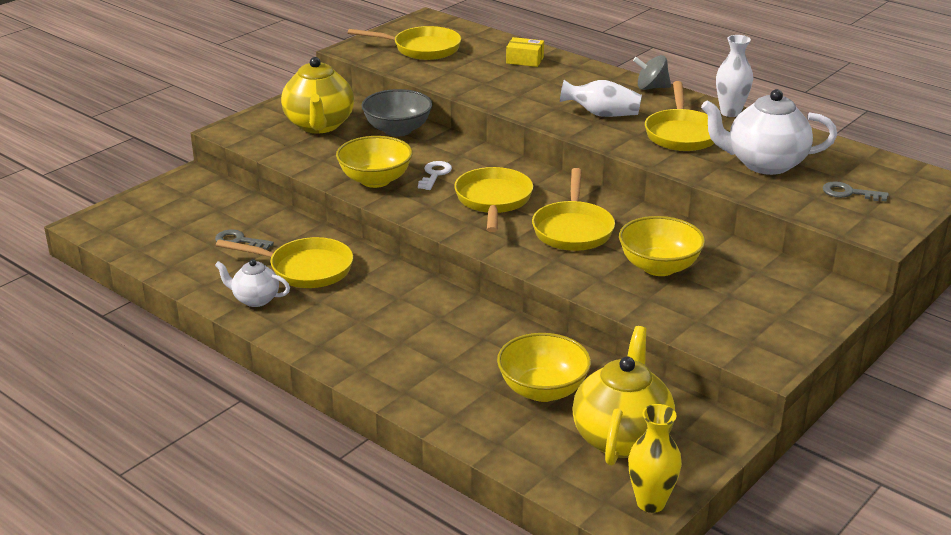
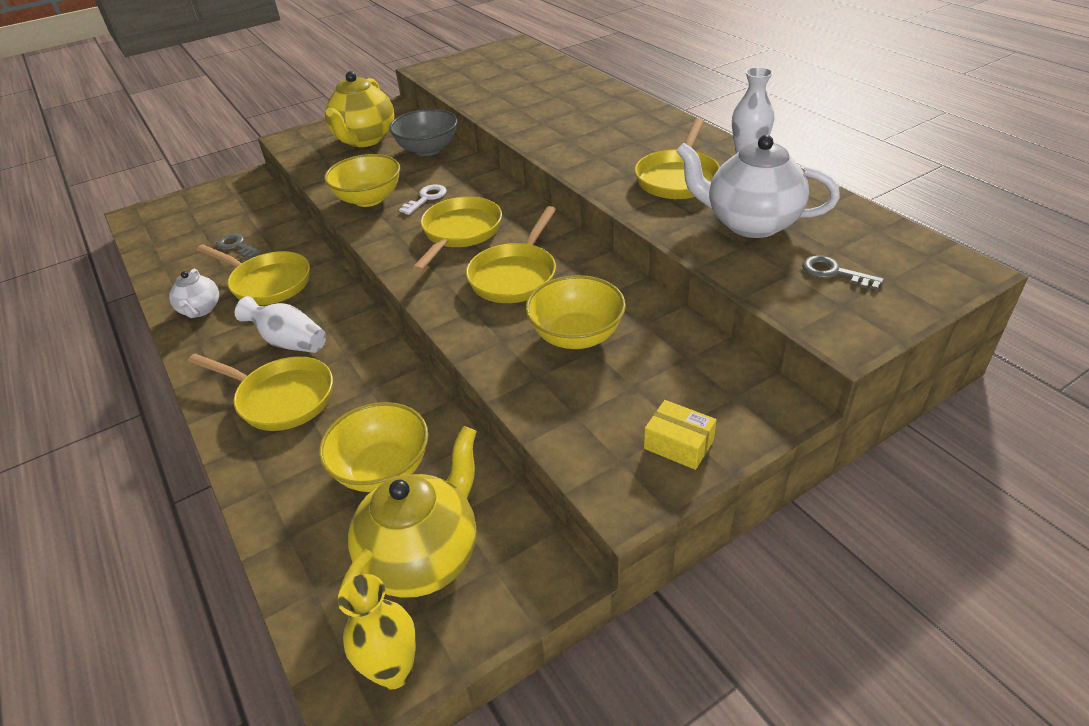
camera: 20 degrees right, 10 degrees up
white teapot [215,259,290,307] -> white teapot turned 135 degrees counterclockwise [169,269,219,318]
yellow pan [348,26,461,60] -> yellow pan moved to [188,354,333,431]
yellow box [506,37,544,67] -> yellow box moved to [644,400,717,470]
white vase [560,80,642,117] -> white vase moved to [235,296,326,353]
grey spinning top [633,55,671,90] -> none

